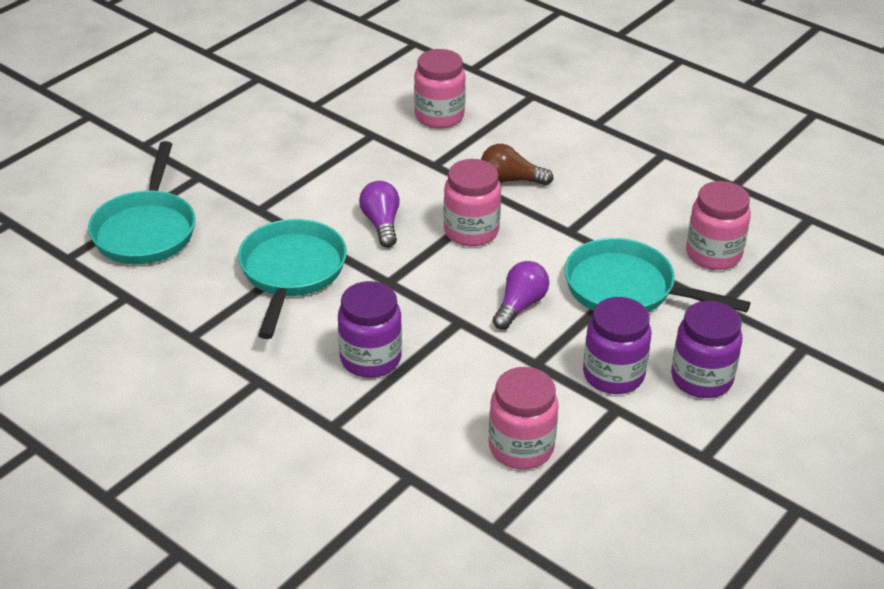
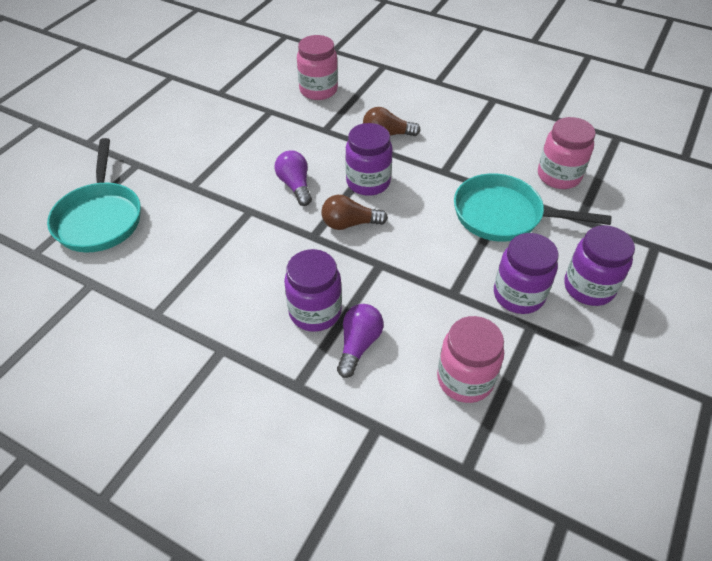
camera: 10 degrees left, 10 degrees up
turquoise pan [238,219,347,339] -> none
pink jar [444,159,501,246] -> purple jar [345,123,393,196]
purple light bulb [493,261,549,330] -> purple light bulb moved to [337,304,384,378]
none -> brown light bulb [321,195,388,230]

